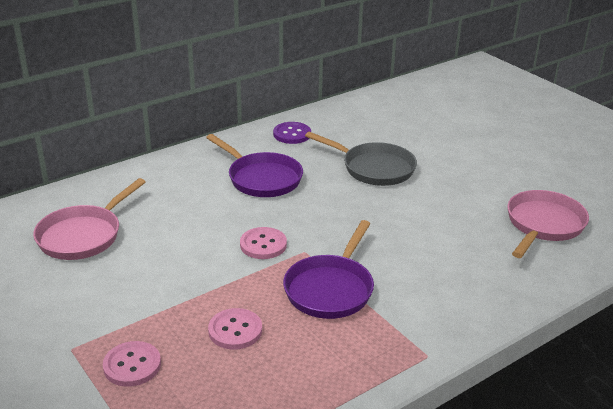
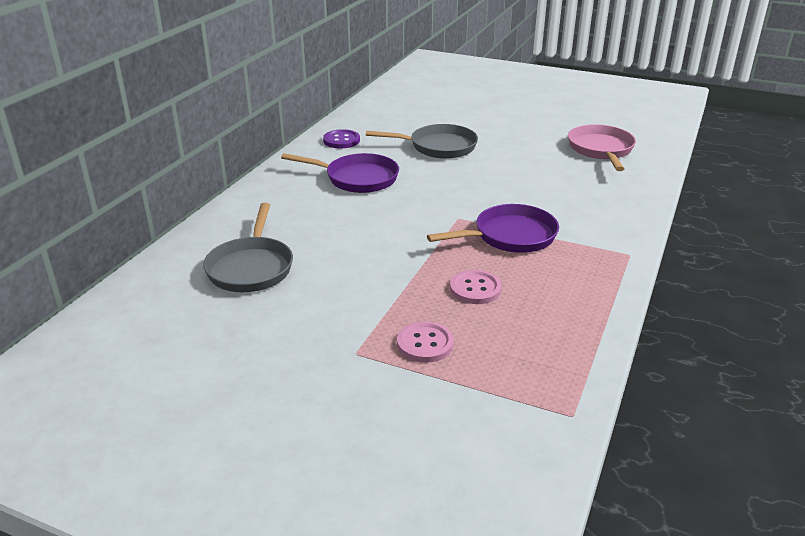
camera: 30 degrees left, 0 degrees up
pink pan [33,178,145,260] -> grey pan [203,203,293,292]
pink button [240,227,287,259] -> none
purple pan [283,220,374,319] -> purple pan turned 105 degrees counterclockwise [427,204,559,253]

